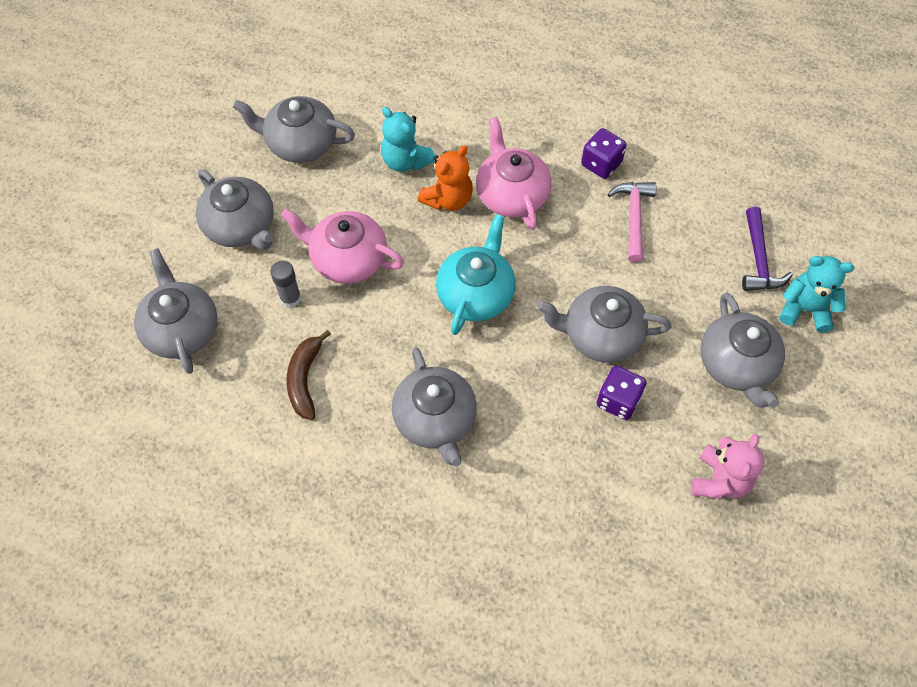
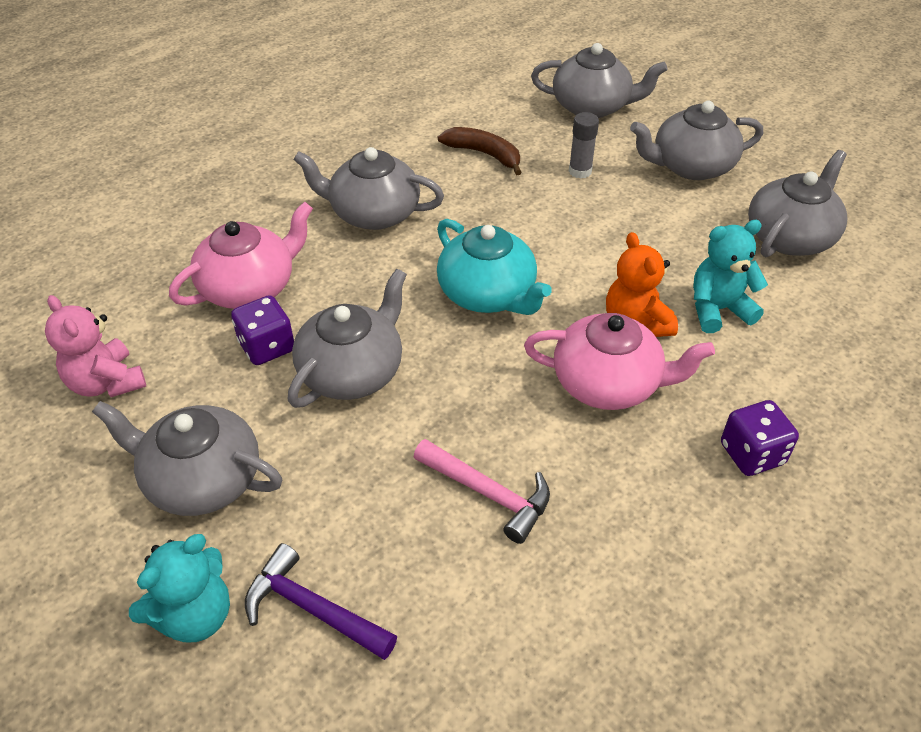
camera: 120 degrees right, 15 degrees down
pink teapot [281,209,404,284] -> pink teapot moved to [169,202,313,309]
purple dice [581,128,627,179] -> purple dice moved to [721,400,799,476]

